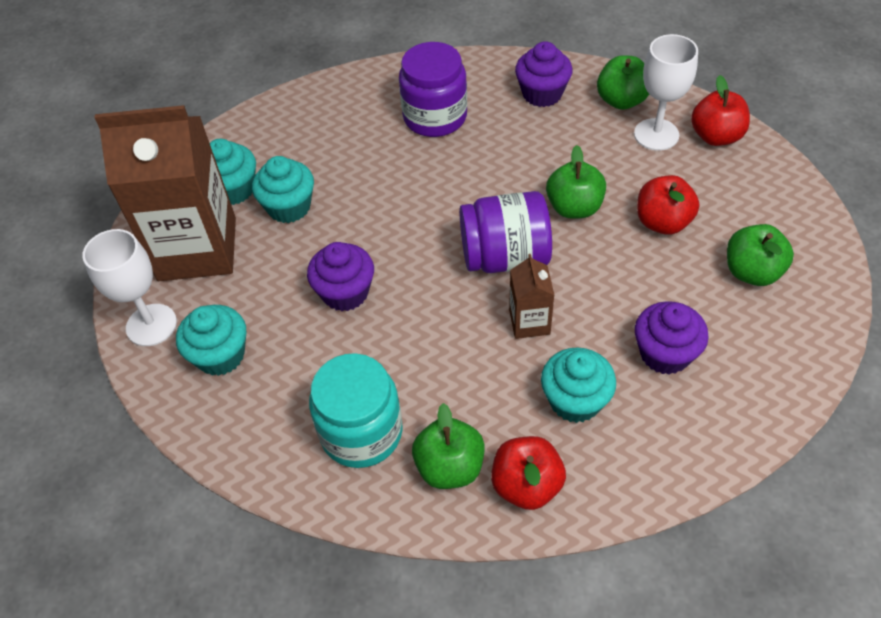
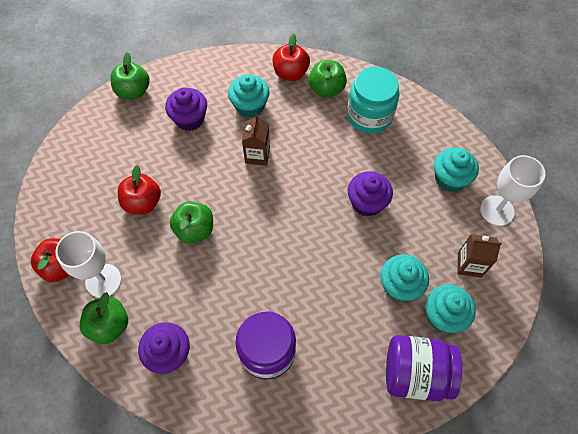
camera: 170 degrees left, 10 degrees up
brown carton [94,105,236,281] -> brown carton [457,234,502,278], size x0.44
purple jar [460,191,552,273] -> purple jar moved to [386,335,462,401]
green apple [727,224,794,286] -> green apple moved to [110,52,150,99]

